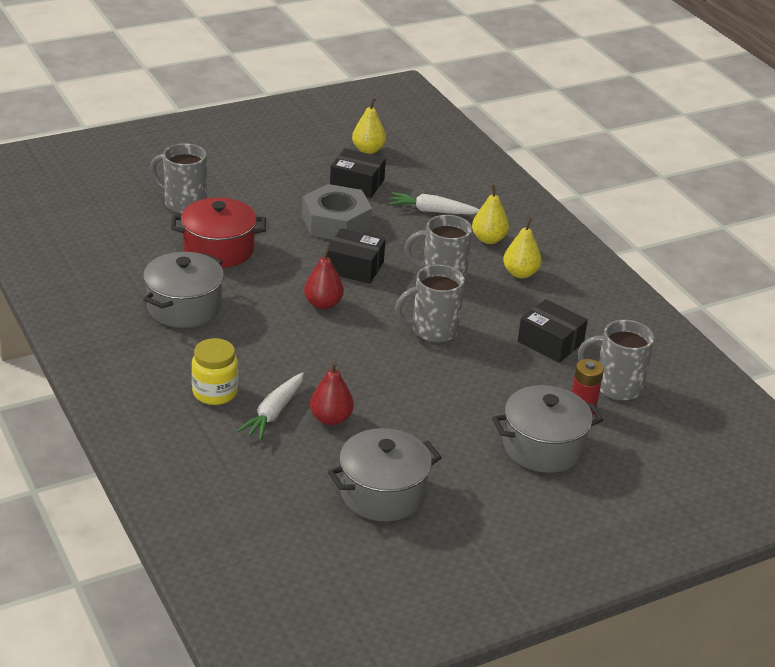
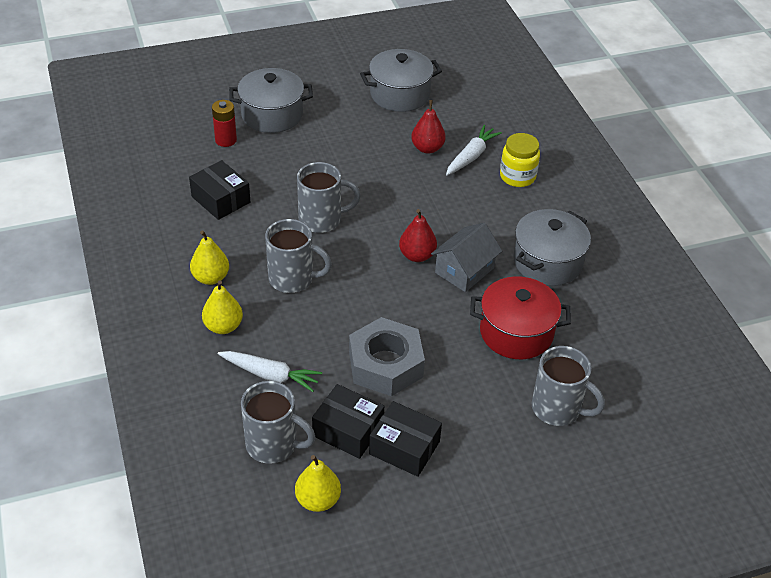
camera: 170 degrees left, 10 degrees up
black box [327,228,385,284] -> black box moved to [369,401,442,477]
grey mug [578,320,654,400] -> grey mug moved to [241,381,316,464]
none -> grey house [431,223,502,292]

